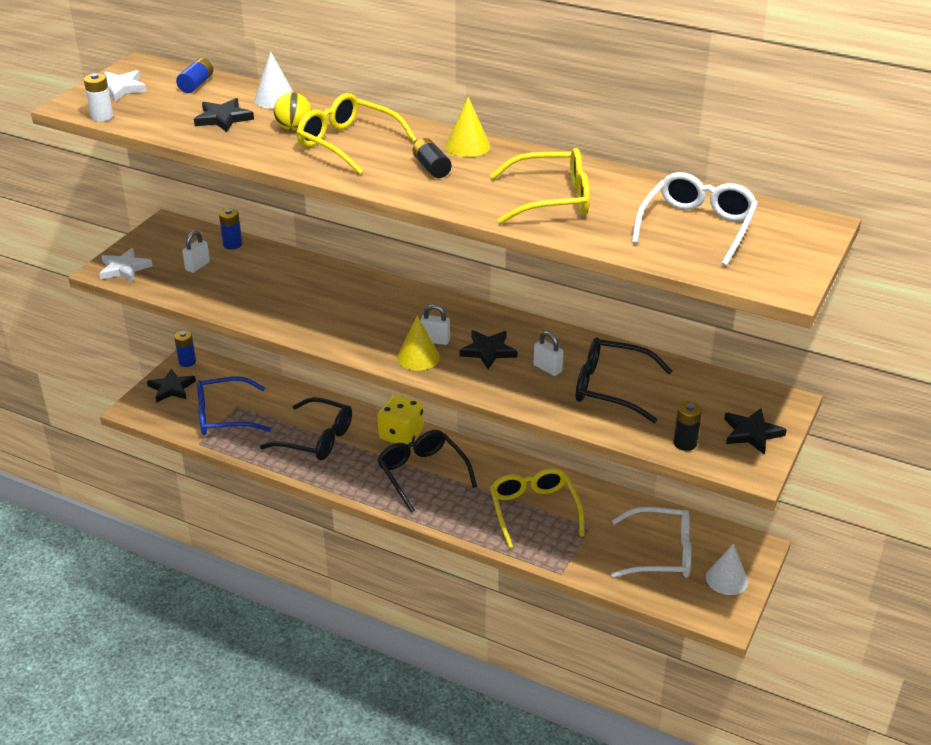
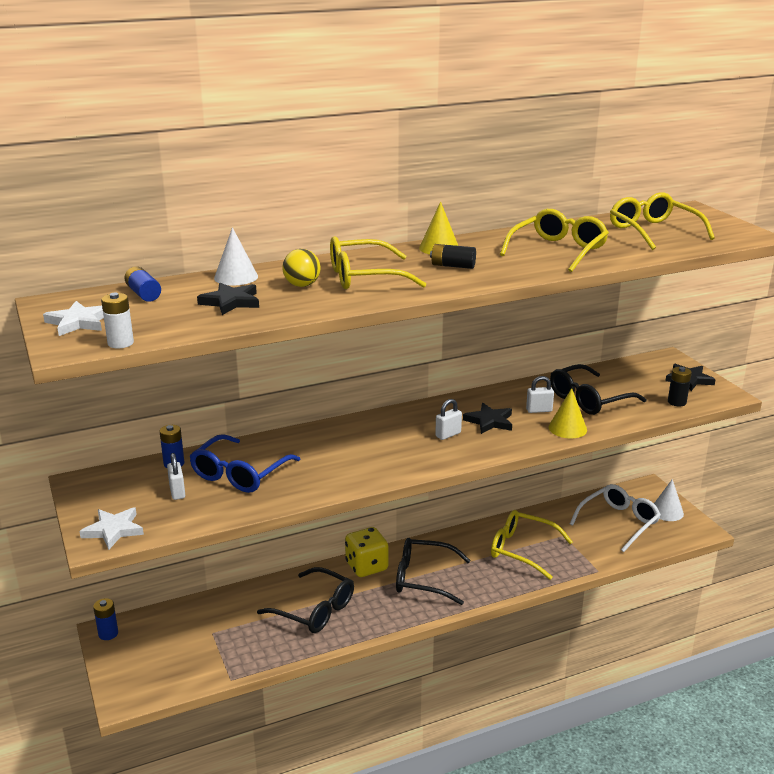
camera: 50 degrees left, 10 degrees down
black star [147,369,196,403] -> none
blue glasses [197,377,271,435] -> blue glasses moved to [189,434,301,493]
black glasses [260,397,352,460] -> black glasses turned 60 degrees clockwise [257,567,354,633]
yellow cone [397,316,440,371] -> yellow cone moved to [548,388,587,438]
white glasses [632,172,758,266] -> yellow glasses [610,192,715,250]

